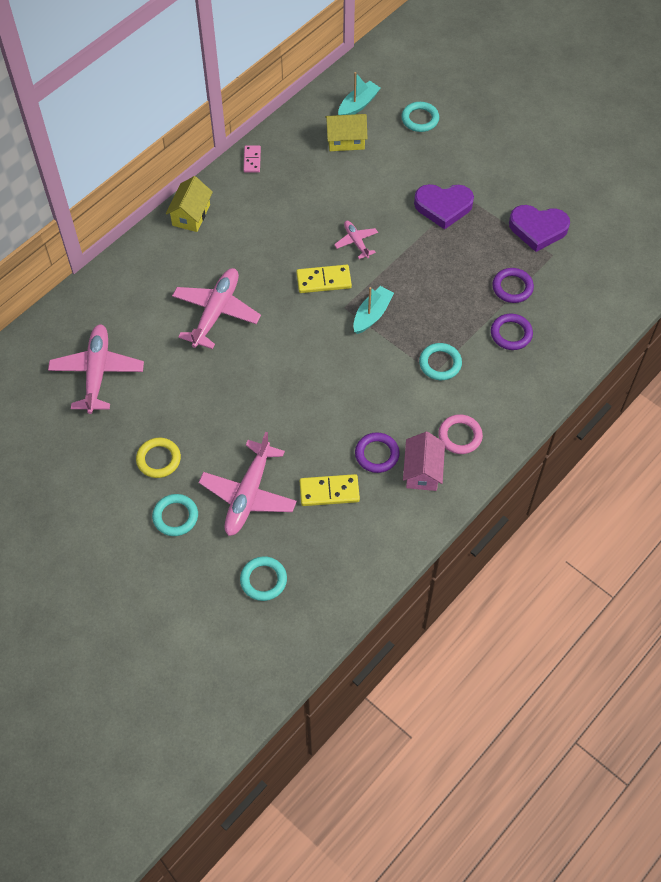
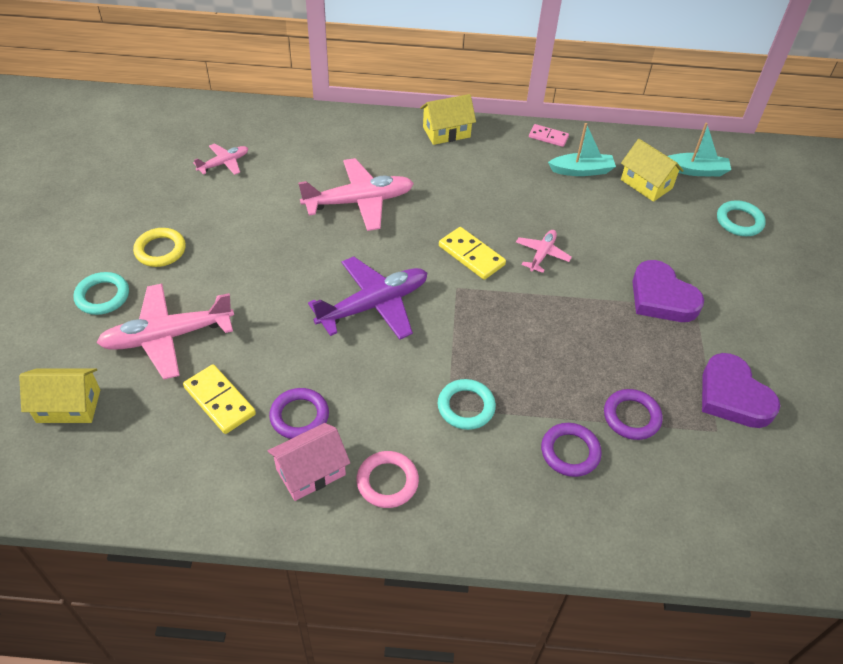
camera: 50 degrees right, 10 degrees down
pink plane [48,324,144,414] -> pink plane [193,143,248,175], size x0.52
turquoise ring [240,556,287,601] -> yellow house [19,368,100,423]
pink domino [243,145,261,172] -> pink domino turned 60 degrees clockwise [529,124,569,147]
turquoise boat [353,286,394,334] -> turquoise boat moved to [548,123,616,176]
none -> purple plane [308,256,427,340]

